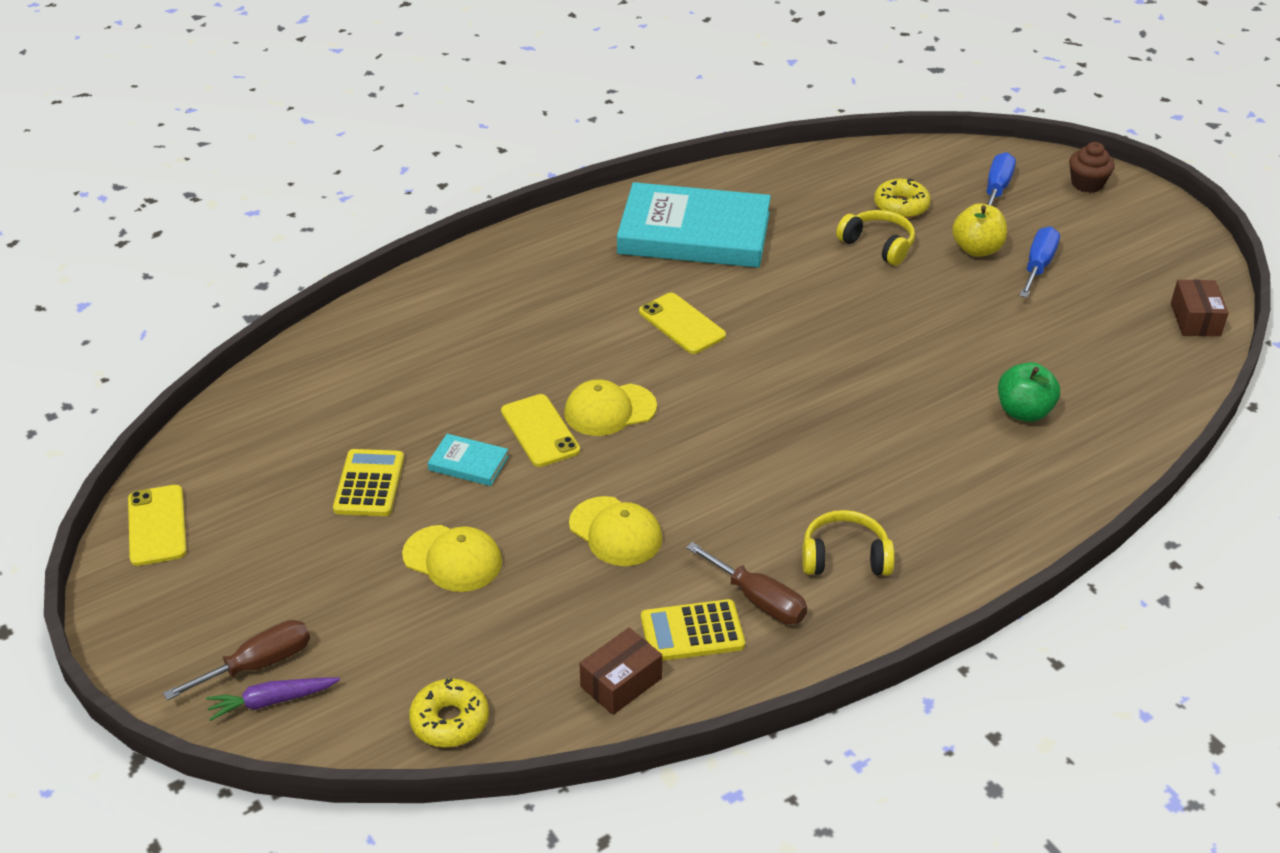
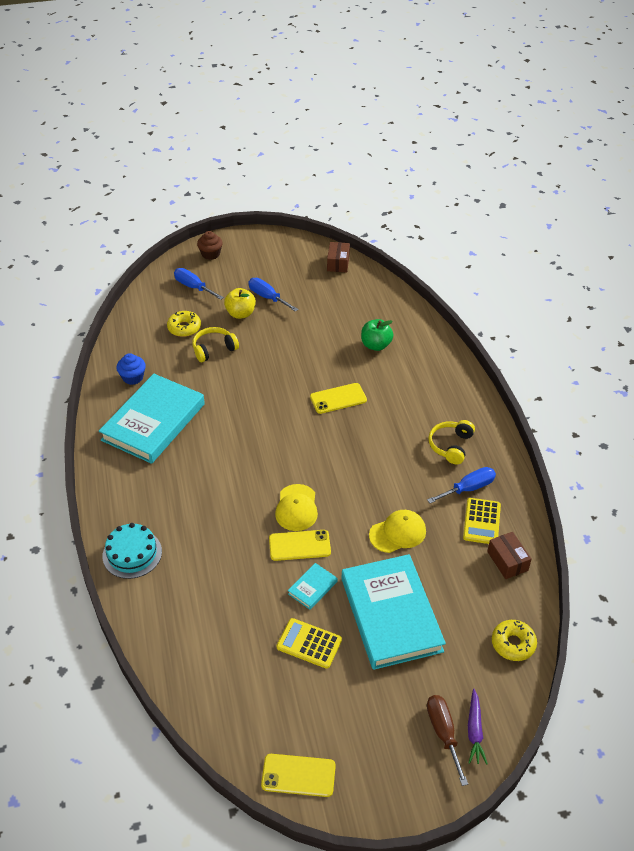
camera: 70 degrees left, 5 degrees up
yellow cap [402,525,502,592] -> turquoise book [342,554,446,670]
yellow phone [639,293,726,354] -> yellow phone moved to [310,383,367,414]
brown screwdriver [686,542,807,624] -> blue screwdriver [427,467,496,503]
brown box [1171,280,1229,336] -> brown box turned 75 degrees clockwise [327,242,350,273]
none -> turquoise cake [102,523,162,579]
none -> blue cupcake [116,353,146,385]

